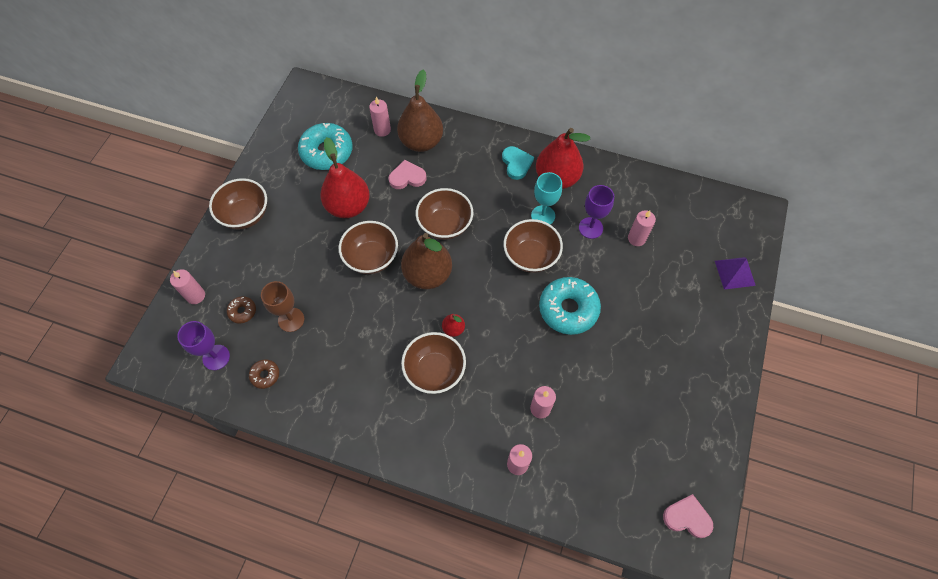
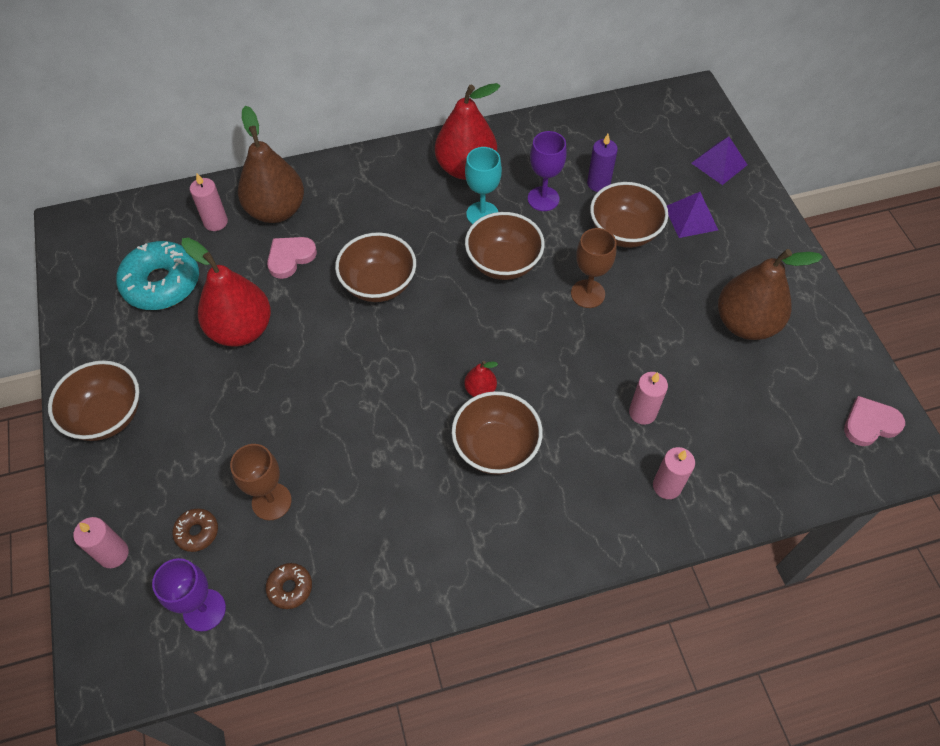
camera: 35 degrees left, 5 degrees down
brown bowl [339,221,398,274] -> brown bowl moved to [590,182,668,248]
brown pear [401,233,452,289] -> brown pear moved to [718,249,823,340]
turquoise heart [502,146,534,180] -> none
turquoise donut [539,277,601,335] -> brown goblet [571,228,616,308]
pink candle [628,210,656,246] -> purple candle [587,134,618,192]
none -> purple pyramid [667,192,718,238]

